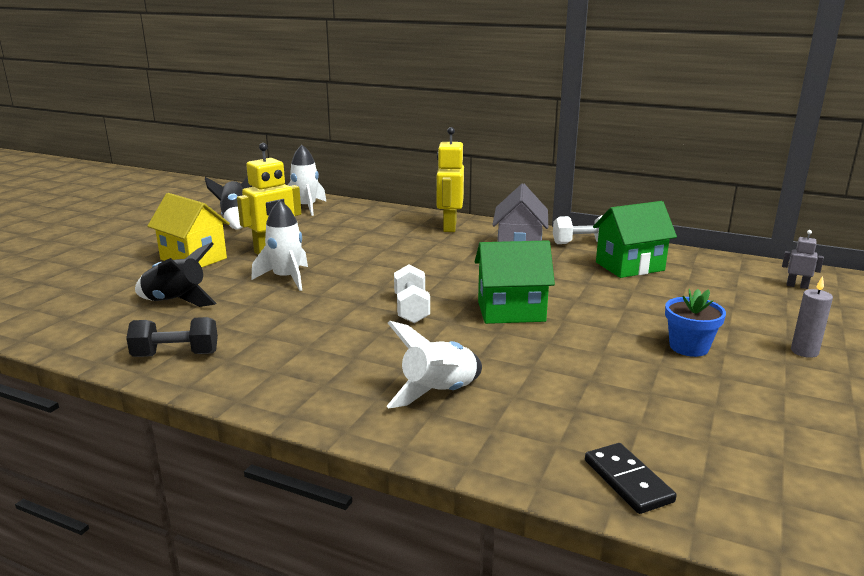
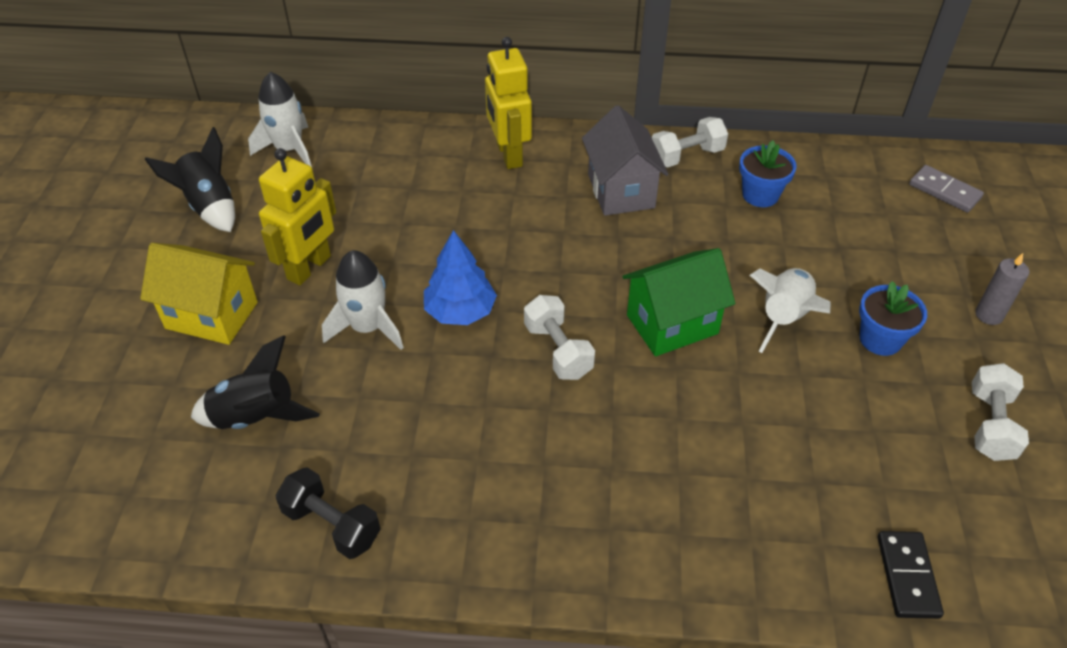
camera: 20 degrees left, 25 degrees up
black dumbbell [126,317,218,357] -> black dumbbell turned 60 degrees clockwise [275,467,380,559]
white rocket [386,321,482,408] -> white rocket moved to [750,268,831,353]
black domino [585,443,677,514] -> black domino turned 45 degrees clockwise [878,531,944,619]
green house [593,201,677,278] -> blue flower pot [739,140,797,207]
grey robot [782,230,824,289] -> grey domino [909,165,984,213]
none -> blue tree [424,230,497,325]
none -> white dumbbell [972,363,1029,461]

